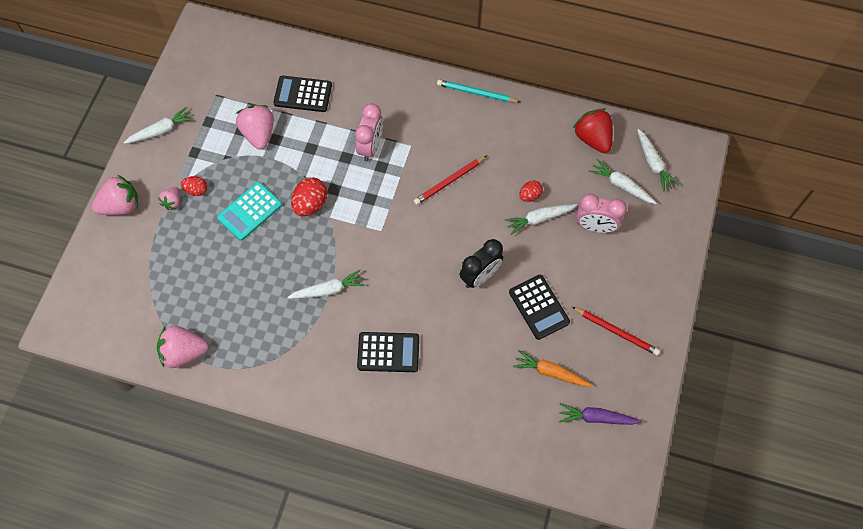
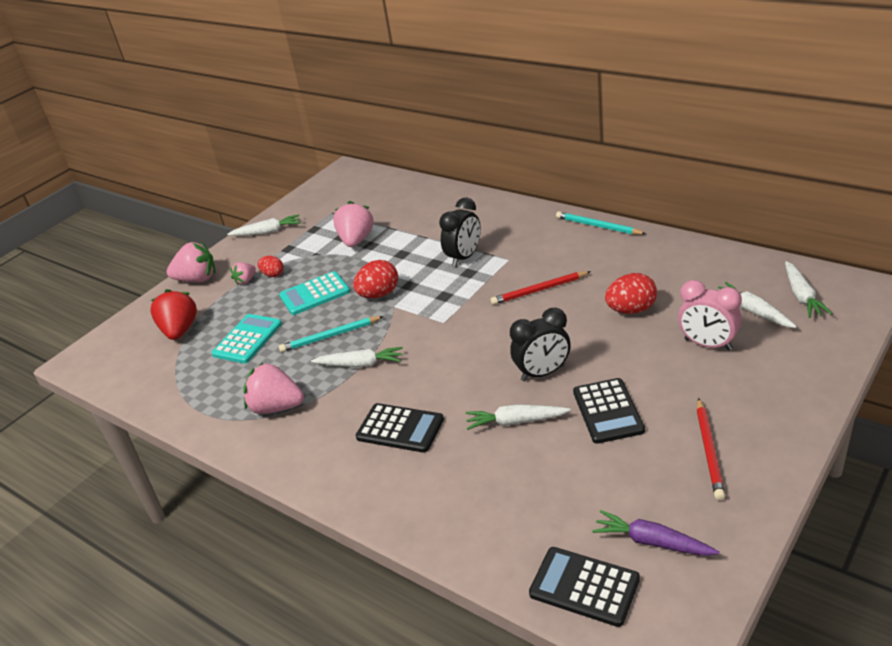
camera: 25 degrees right, 30 degrees down
pink strawberry [157,326,209,368] -> pink strawberry moved to [243,363,304,414]
black calculator [273,76,332,112] -> black calculator moved to [529,547,640,627]
pink clock [355,103,383,161] -> black clock [439,198,481,267]
white carrot [504,204,577,235] -> white carrot moved to [466,404,571,430]
orange carrot [513,350,592,386] -> none
red egg [519,180,543,202] -> red egg [605,273,657,314], size x1.65
red pencil [572,307,660,356] -> red pencil turned 45 degrees clockwise [697,398,725,500]
red strawberry [573,108,613,153] -> red strawberry moved to [150,289,197,340]
none -> turquoise calculator [211,314,282,364]
none -> turquoise pencil [279,316,384,352]

